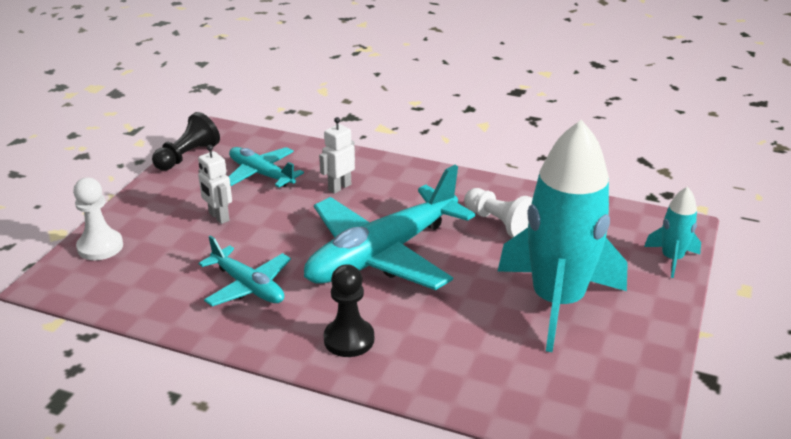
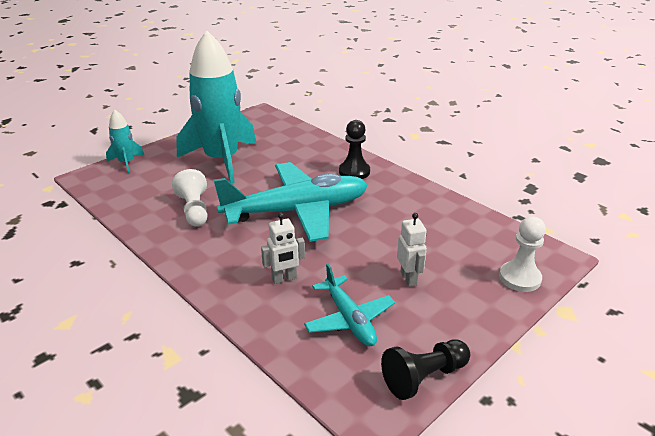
camera: 155 degrees left, 0 degrees up
turquoise plane [199,235,291,306] -> none

